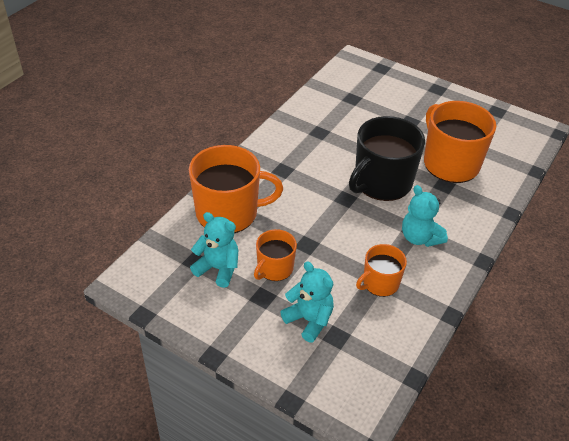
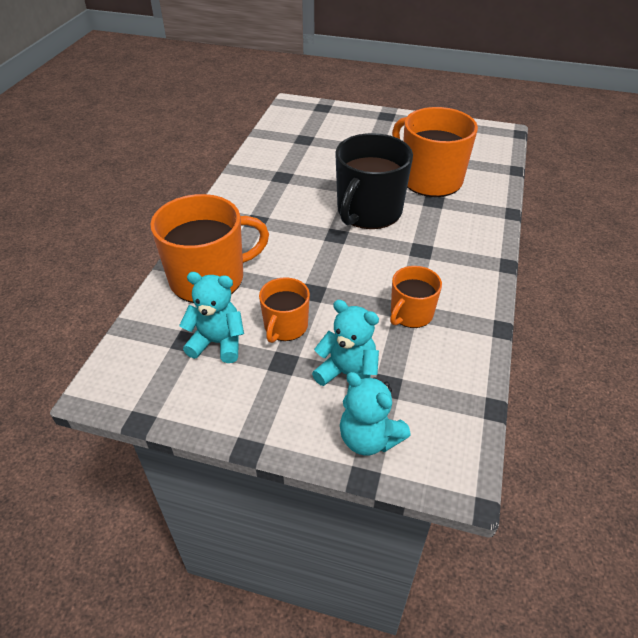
camera: 15 degrees left, 0 degrees up
turquoise teddy bear [402,185,448,247] -> turquoise teddy bear moved to [340,372,411,455]

